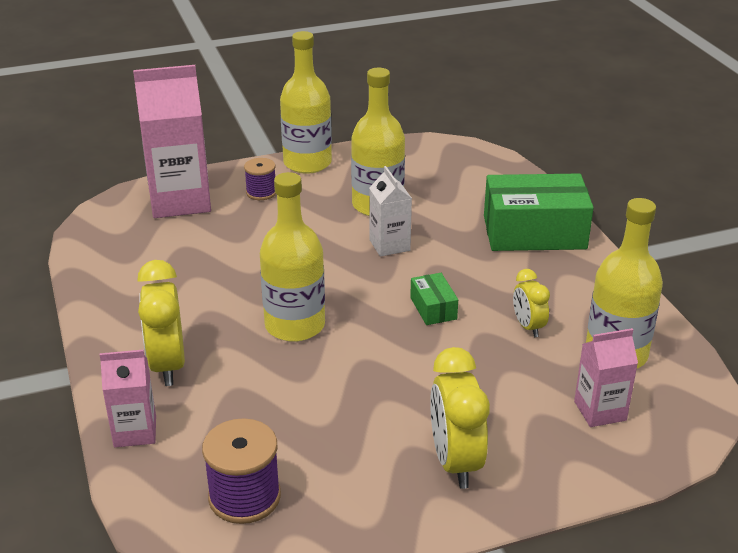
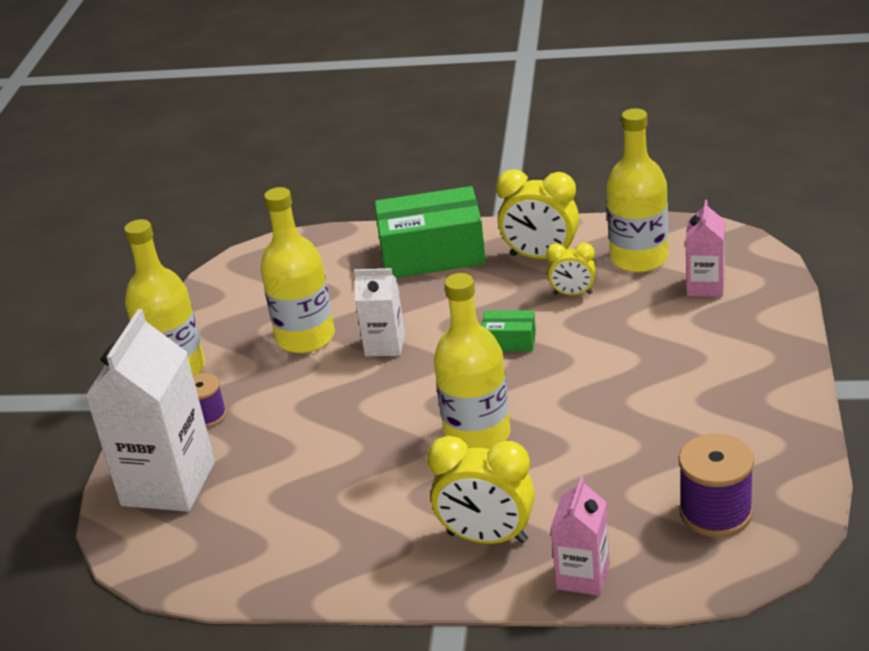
camera: 60 degrees left, 0 degrees up
pink carton [133,65,211,218] -> white carton [85,309,215,512]
yellow clock [430,347,490,489] -> yellow clock moved to [496,169,579,259]
green box [484,173,594,251] -> green box turned 60 degrees clockwise [374,186,486,278]

